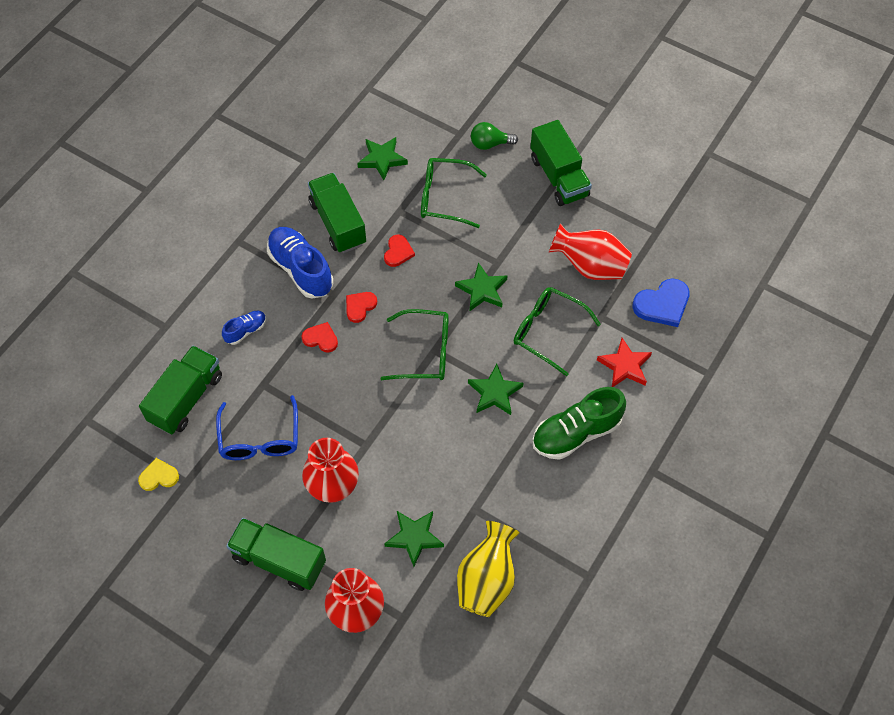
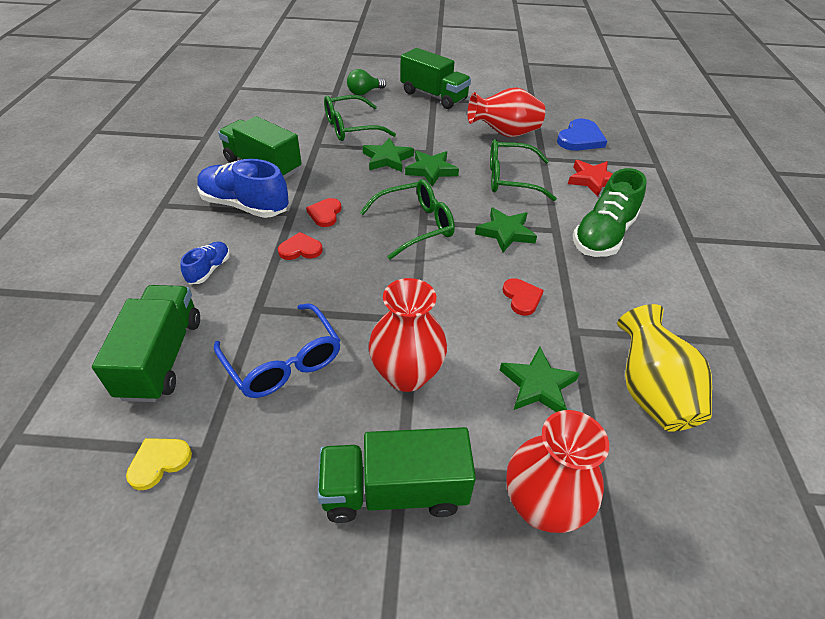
camera: 30 degrees left, 15 degrees down
green star [357,137,408,180] -> green star moved to [363,137,414,172]
red heart [384,235,415,267] -> red heart moved to [502,278,544,316]

